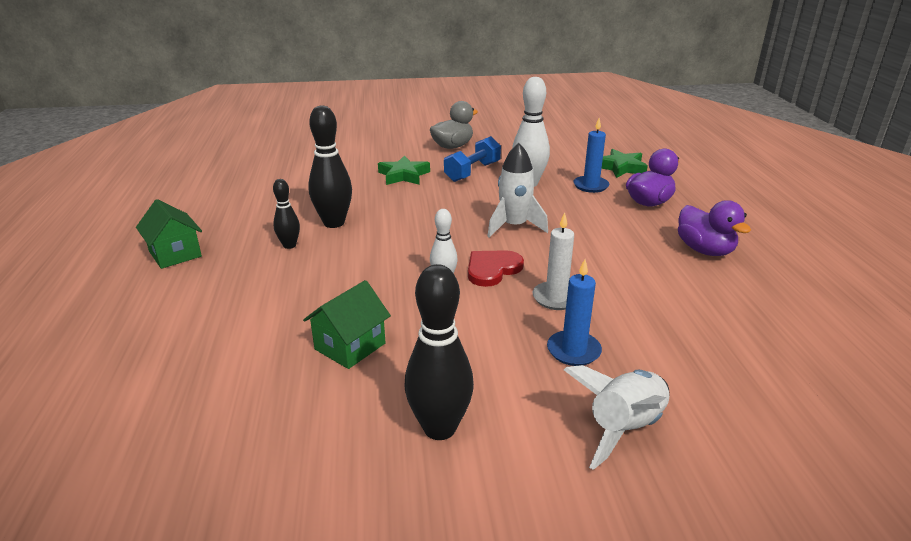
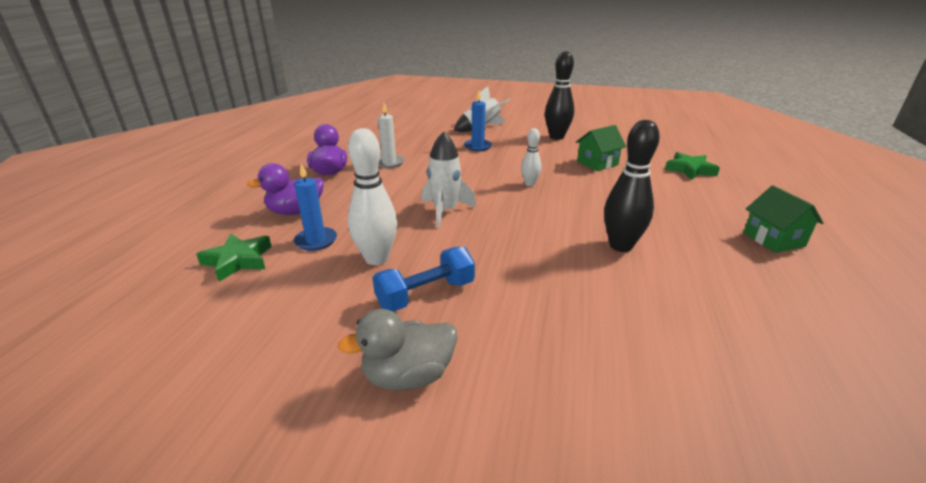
camera: 160 degrees left, 0 degrees up
black bowling pin [273,179,300,249] -> none
green star [378,155,430,185] -> green star moved to [665,152,720,180]
red heart [468,250,524,287] -> none
white candle [532,213,574,310] -> white candle moved to [378,103,404,168]

